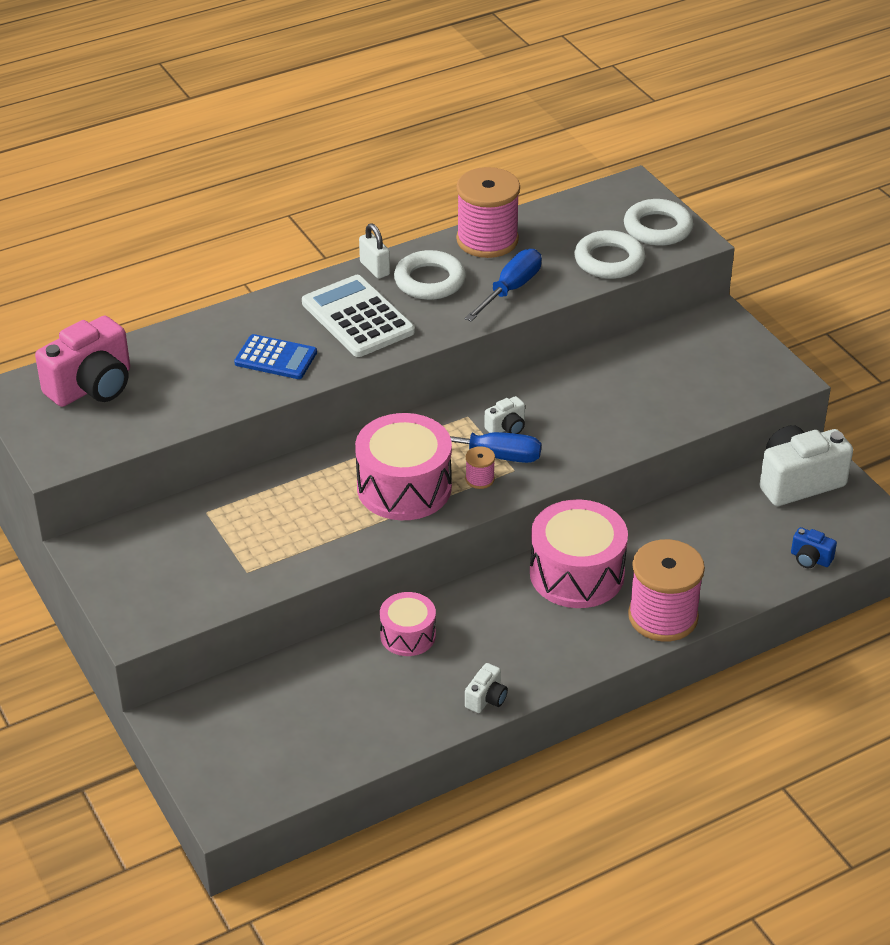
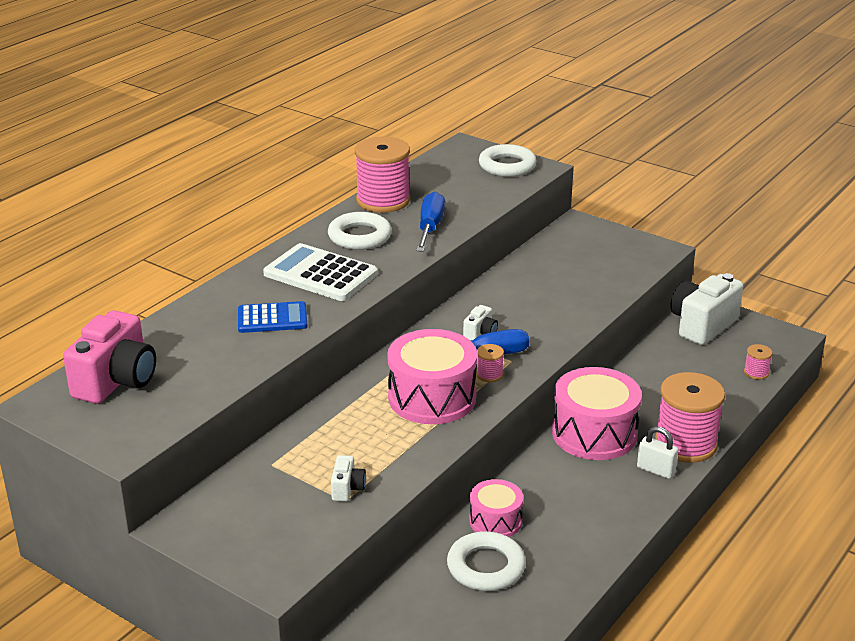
camera: 25 degrees left, 10 degrees down
white padlock [359,223,390,279] -> white padlock moved to [637,426,678,479]
white camera [465,663,508,713] -> white camera moved to [331,455,366,502]
white ring [574,230,645,279] -> white ring moved to [447,531,526,591]
blue camera [791,527,837,568] -> pink spool [744,344,773,380]

